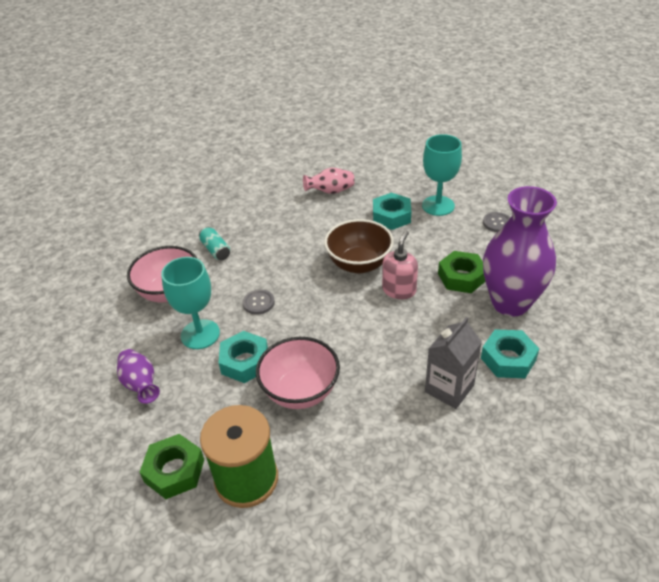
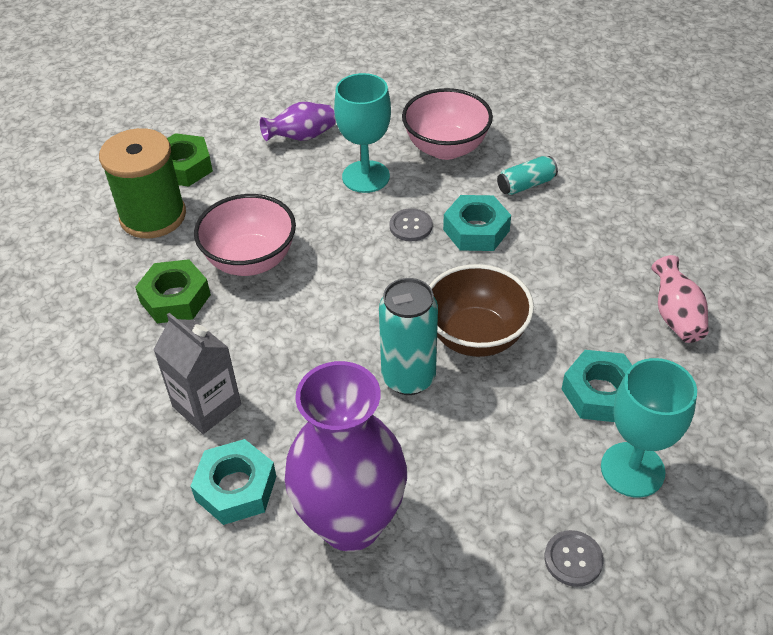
camera: 95 degrees right, 5 degrees up
turquoise nut [219,331,268,383] -> turquoise nut moved to [443,195,511,251]
pink soap dispenser [382,231,418,299] -> turquoise can [379,278,438,395]
green nut [438,251,486,293] -> green nut moved to [135,259,211,323]

